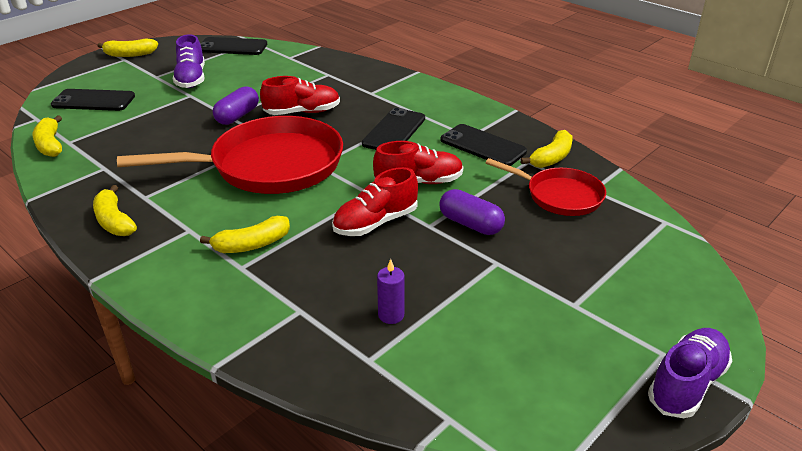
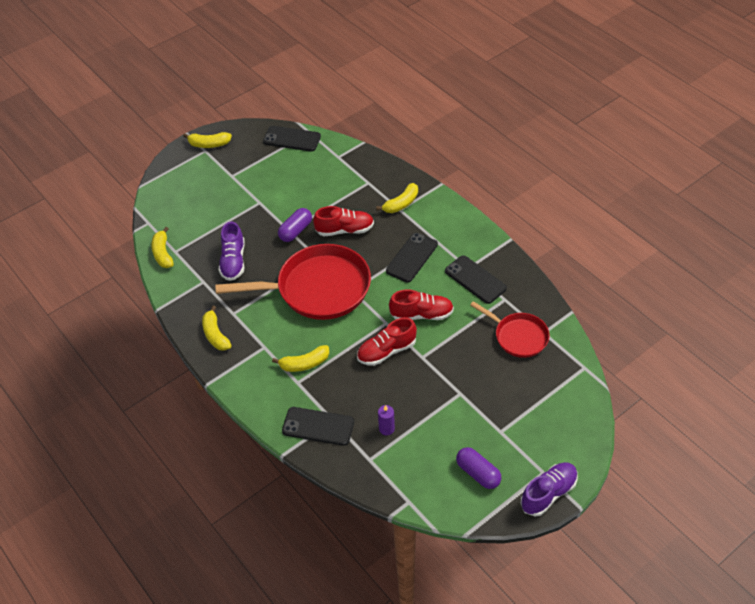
camera: 10 degrees right, 15 degrees up
black phone [51,89,135,111] -> black phone moved to [282,407,354,446]
purple shoe [173,34,205,88] -> purple shoe moved to [218,222,245,281]
purple capsule [439,189,505,235] -> purple capsule moved to [456,447,501,489]
yellow banana [521,130,573,168] -> yellow banana moved to [376,183,418,213]

